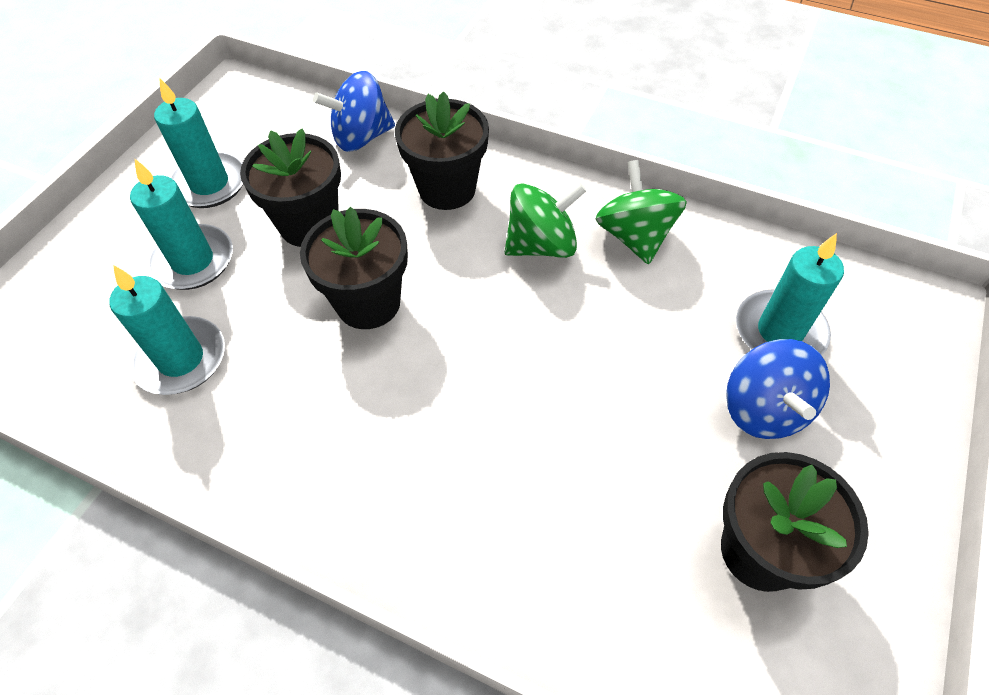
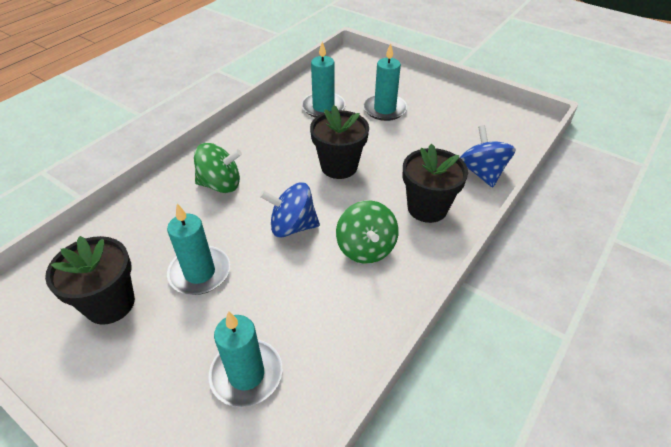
camera: 100 degrees right, 10 degrees down
turquoise candle [154,77,243,208] -> turquoise candle moved to [167,204,230,295]
black flower pot [240,129,341,247] -> none
green spinning top [596,160,687,264] -> green spinning top moved to [194,143,242,193]
blue spinning top [726,339,830,439] -> blue spinning top moved to [260,182,320,237]

